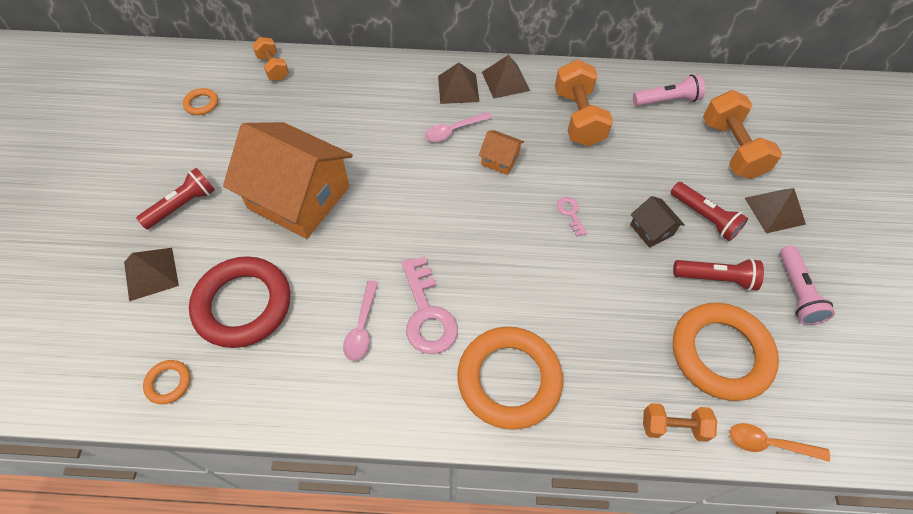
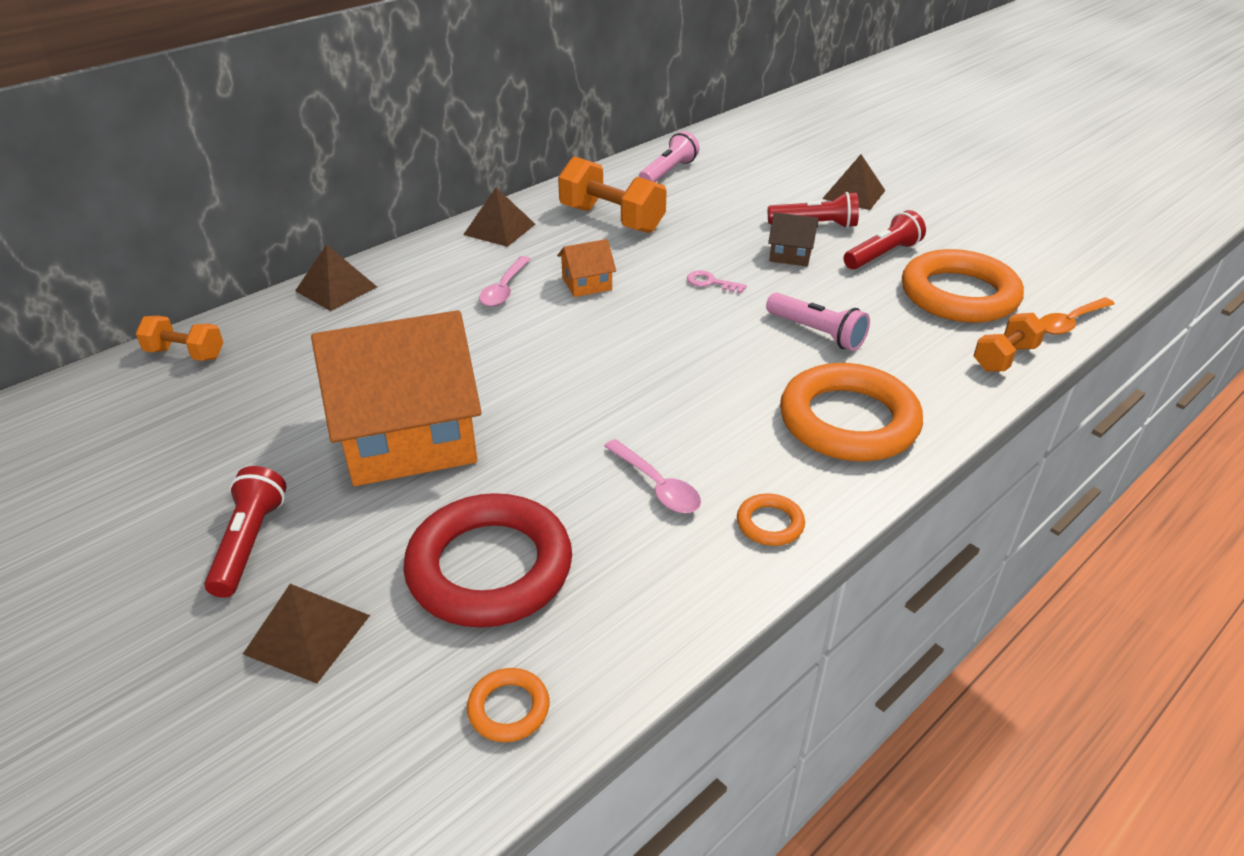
camera: 45 degrees left, 20 degrees down
orange ring [183,88,218,115] -> orange ring moved to [737,494,805,546]
pink key [402,256,458,354] -> none
brown pyramid [438,63,479,104] -> brown pyramid moved to [295,244,377,311]
orange dumbbell [703,90,782,179] -> none
pink flashlight [780,246,835,325] -> pink flashlight moved to [766,293,870,351]

